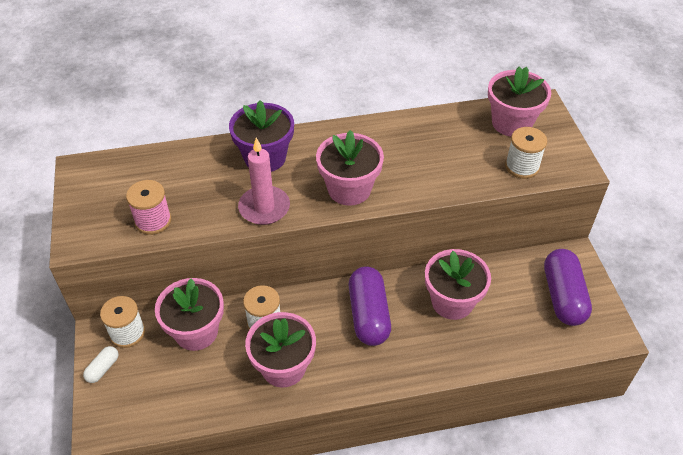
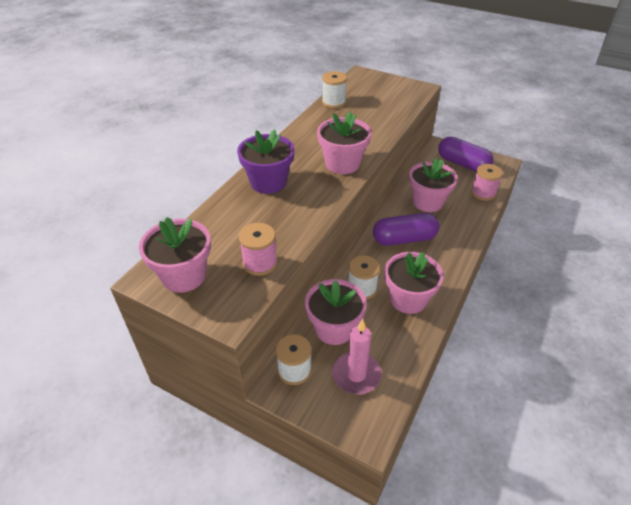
camera: 50 degrees left, 5 degrees down
white capsule [83,346,119,383] -> none
pink candle [238,138,290,225] -> pink candle moved to [332,319,382,394]
purple capsule [349,267,391,346] -> purple capsule turned 45 degrees counterclockwise [373,213,439,246]
pink flower pot [488,67,551,137] -> pink flower pot moved to [139,217,211,293]
white spool [505,127,547,179] -> white spool moved to [322,71,347,108]
none -> pink spool [471,164,503,201]

